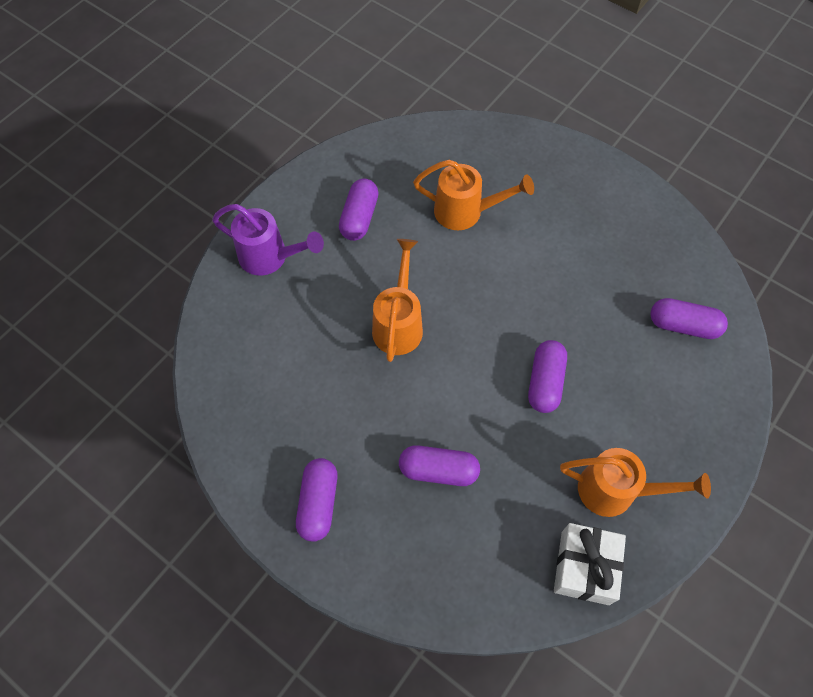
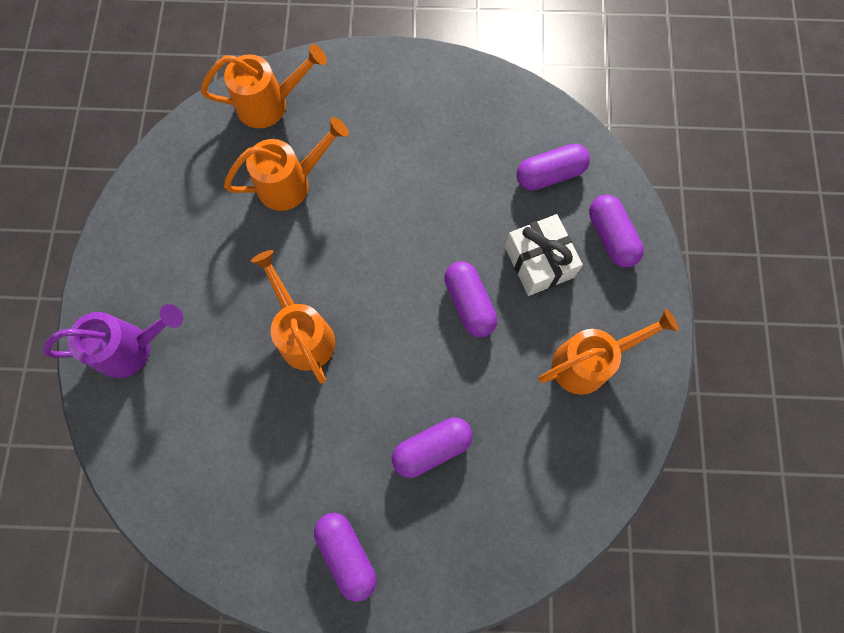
camera: 35 degrees left, 10 degrees up
purple capsule [339,179,379,241] -> purple capsule moved to [589,195,644,267]
white gift [554,523,626,605] -> white gift moved to [505,214,583,296]
none -> orange watering can [201,44,327,128]

